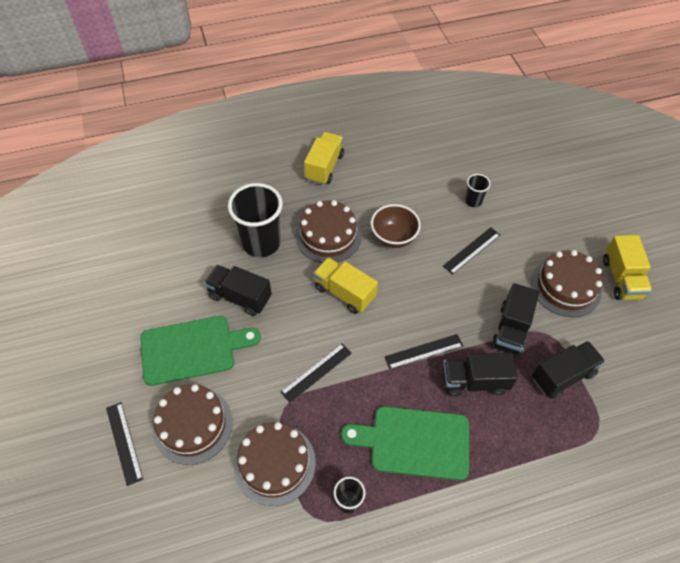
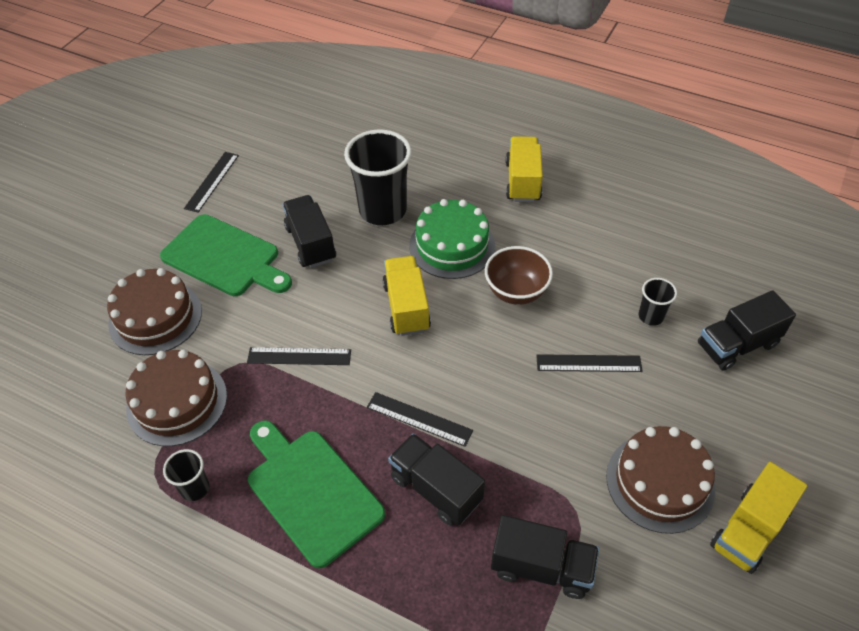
camera: 45 degrees right, 5 degrees down
black ruler [106,402,143,486] -> black ruler moved to [184,152,239,213]
brown cake [295,200,361,263] -> green cake [409,199,495,279]
yellow truck [304,132,344,185] -> yellow truck turned 60 degrees counterclockwise [506,136,543,202]
black truck [491,283,539,356] -> black truck moved to [698,290,796,371]

